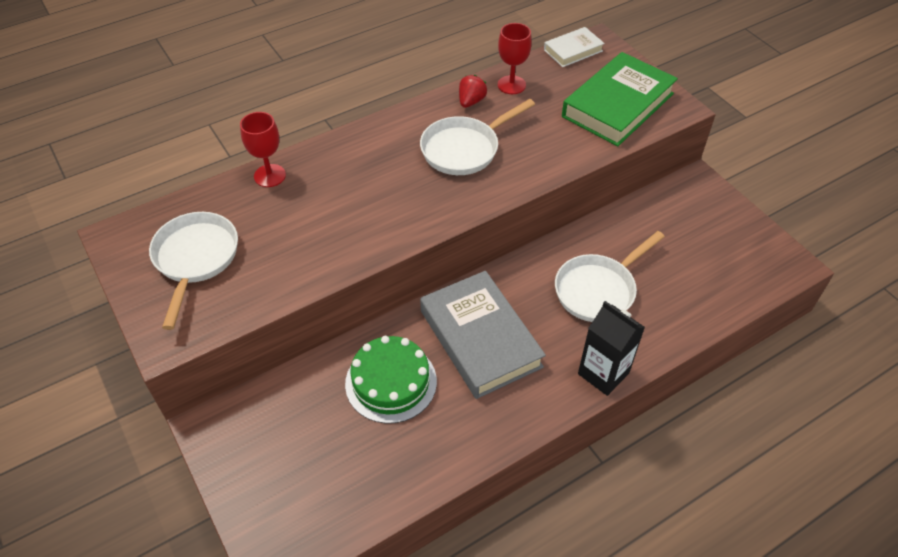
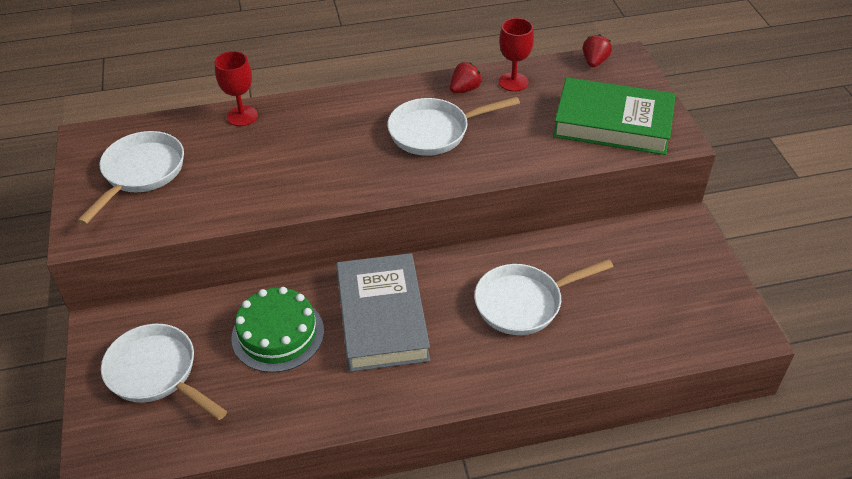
camera: 20 degrees right, 5 degrees down
white book [544,27,605,67] -> red strawberry [583,34,612,67]
green book [562,52,678,146] -> green book turned 45 degrees clockwise [553,78,676,155]
black carton [578,301,645,396] -> none
none -> white pan [101,324,227,420]

